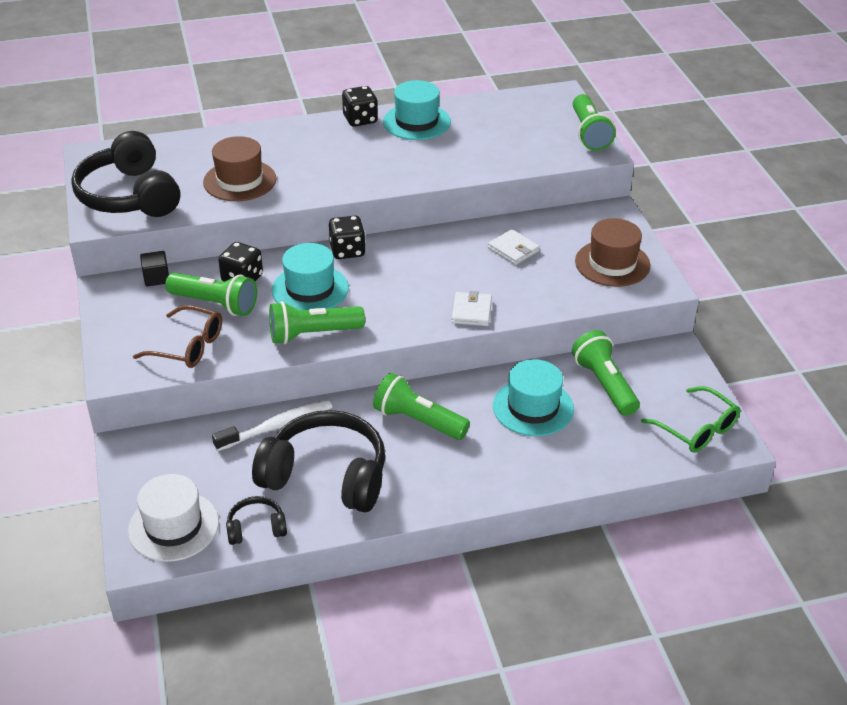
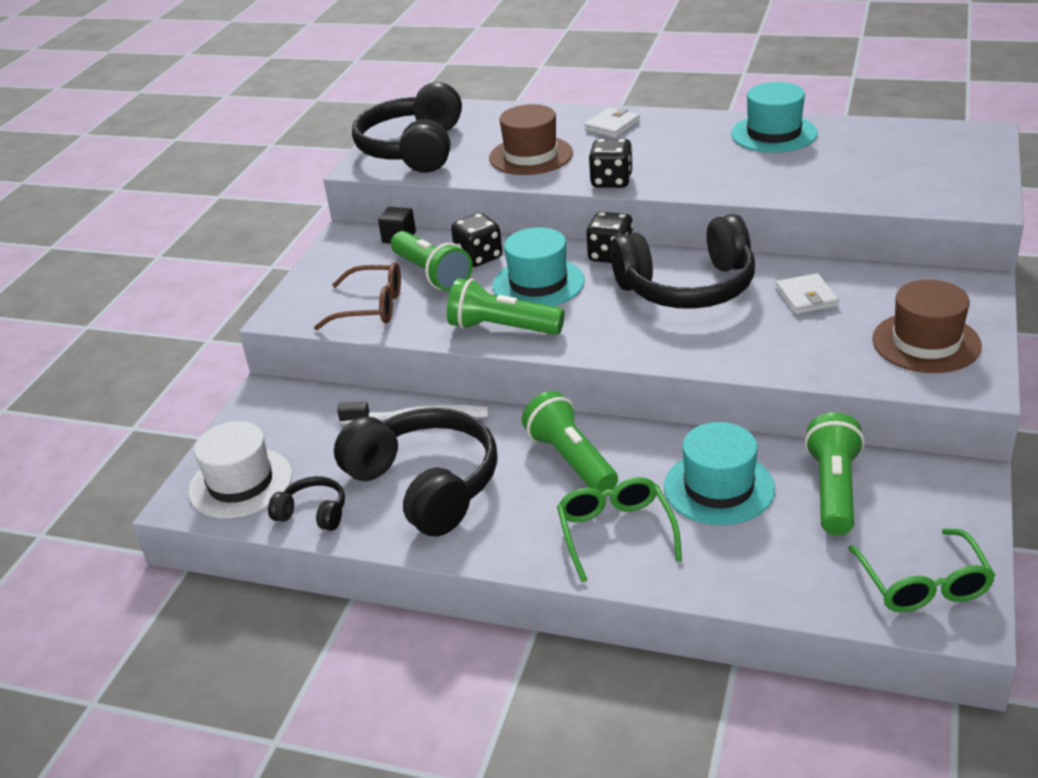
camera: 35 degrees right, 5 degrees down
brown glasses [133,305,222,368] -> brown glasses turned 45 degrees counterclockwise [314,262,401,330]
black dice [342,86,378,127] -> black dice moved to [589,139,633,188]
white wallet [451,291,492,326] -> white wallet moved to [584,108,640,138]
green flashlight [573,94,616,151] -> none
none -> green glasses [557,477,682,582]
none -> black headphones [611,214,755,309]

